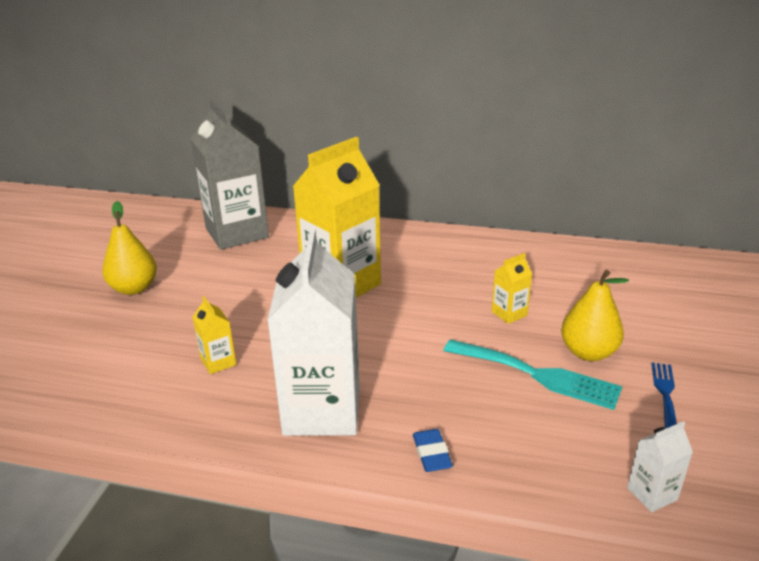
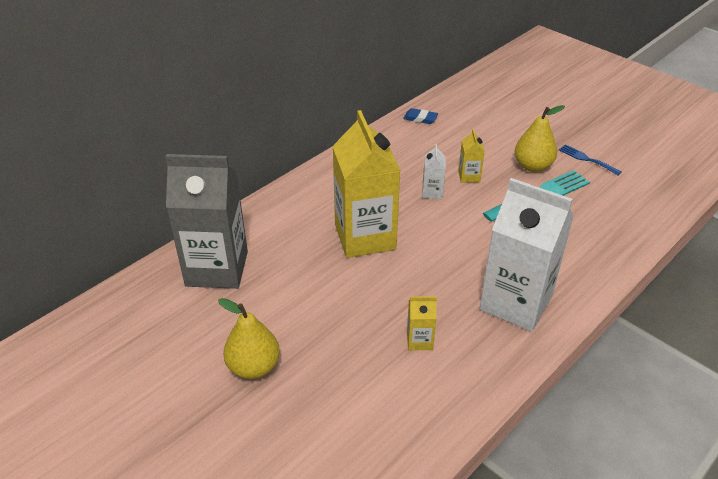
camera: 60 degrees left, 10 degrees up
blue eraser [413,429,453,472] -> blue eraser moved to [403,108,438,124]
white carton [627,421,693,512] -> white carton moved to [422,144,446,199]

